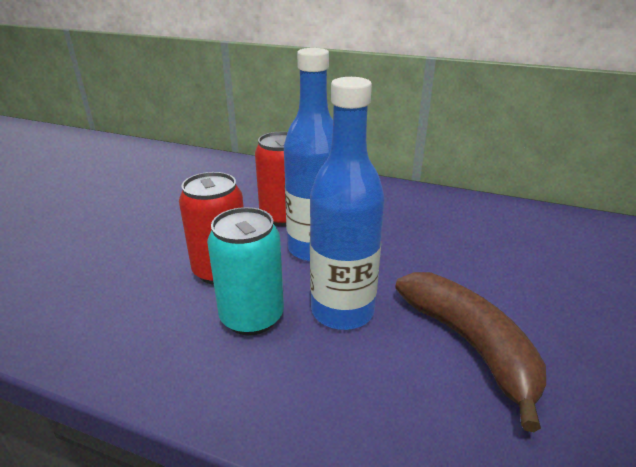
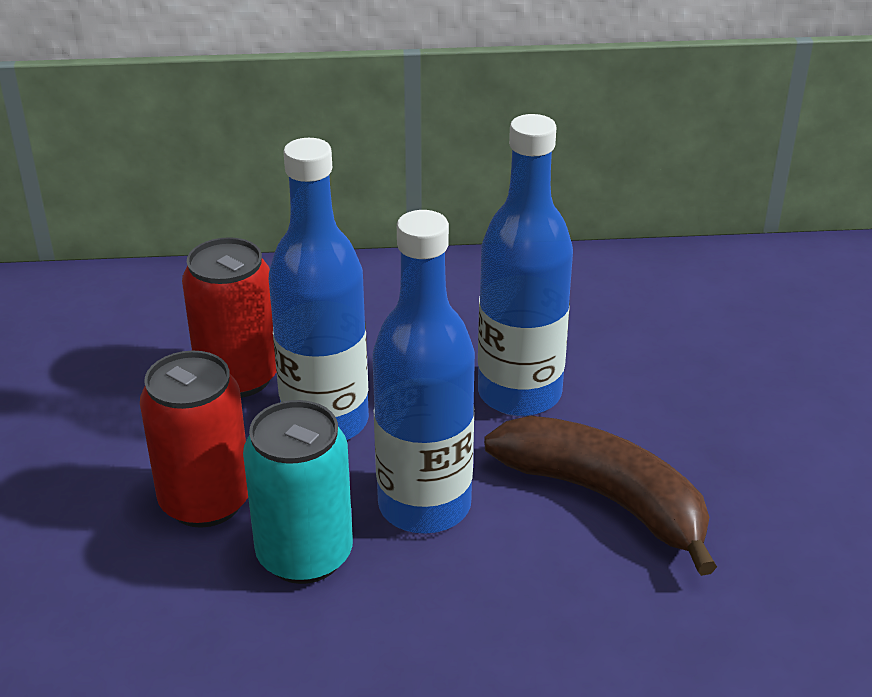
camera: 25 degrees left, 5 degrees up
none -> blue bottle [478,114,573,416]

